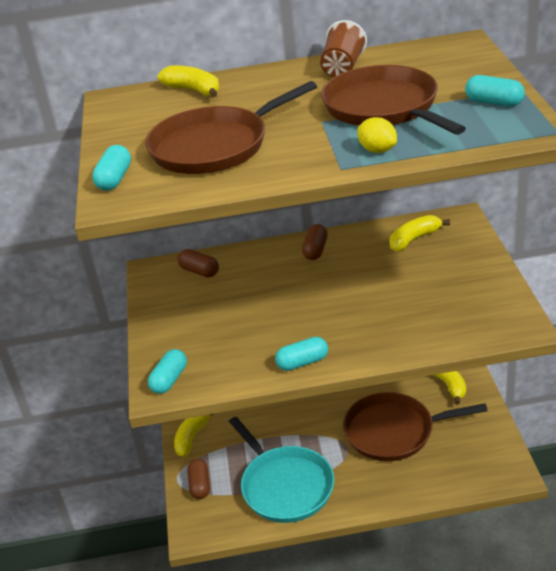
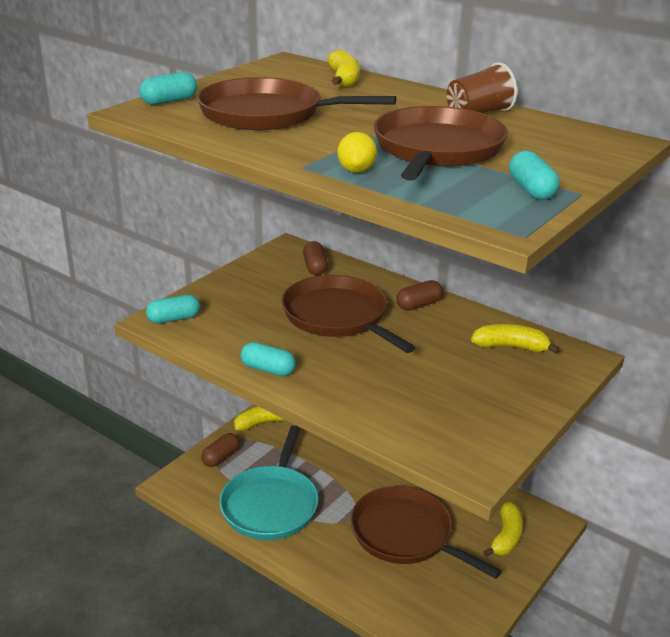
camera: 40 degrees right, 5 degrees down
none -> brown pan [281,275,415,353]

